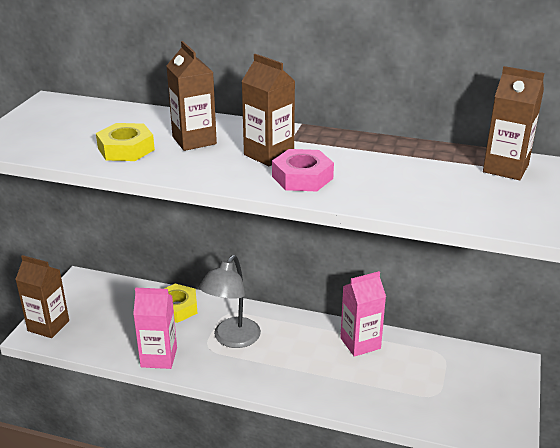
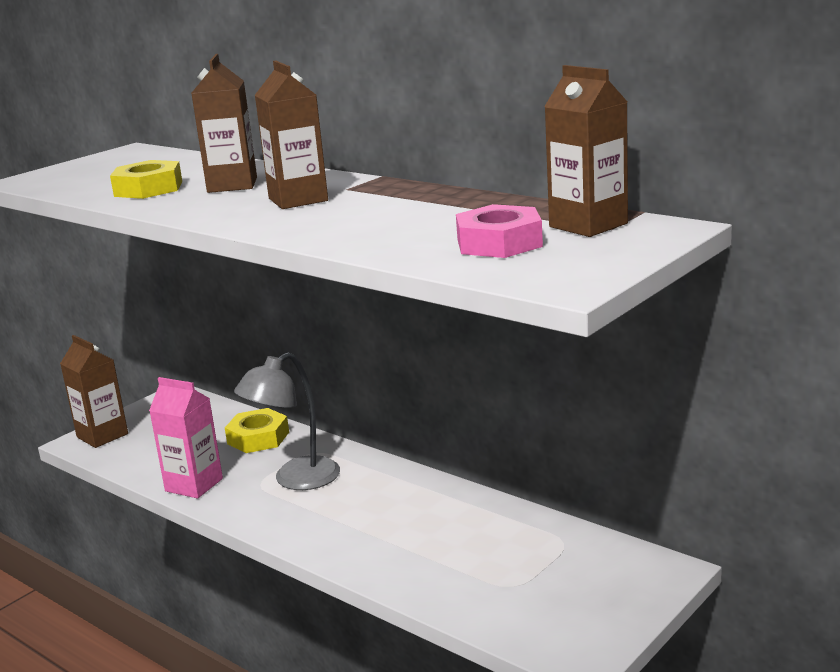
camera: 25 degrees right, 10 degrees down
pink nut [272,149,334,191] -> pink nut moved to [456,204,543,258]
pink carton [340,271,386,357] -> none

